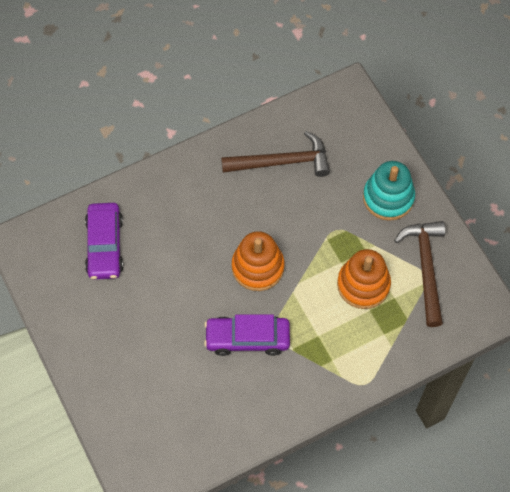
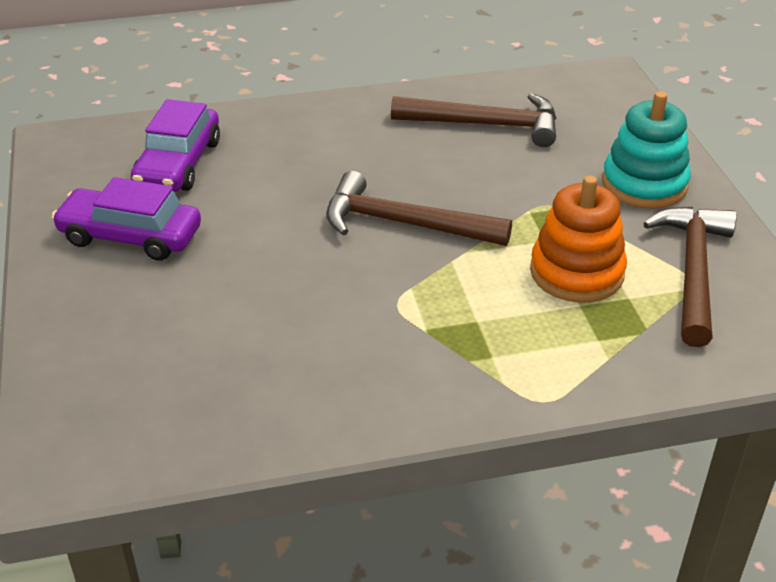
camera: 15 degrees right, 25 degrees down
purple car [204,314,290,356] -> purple car moved to [52,177,201,261]
orange stacking toy [232,231,284,291] -> brown hammer [326,171,512,246]

